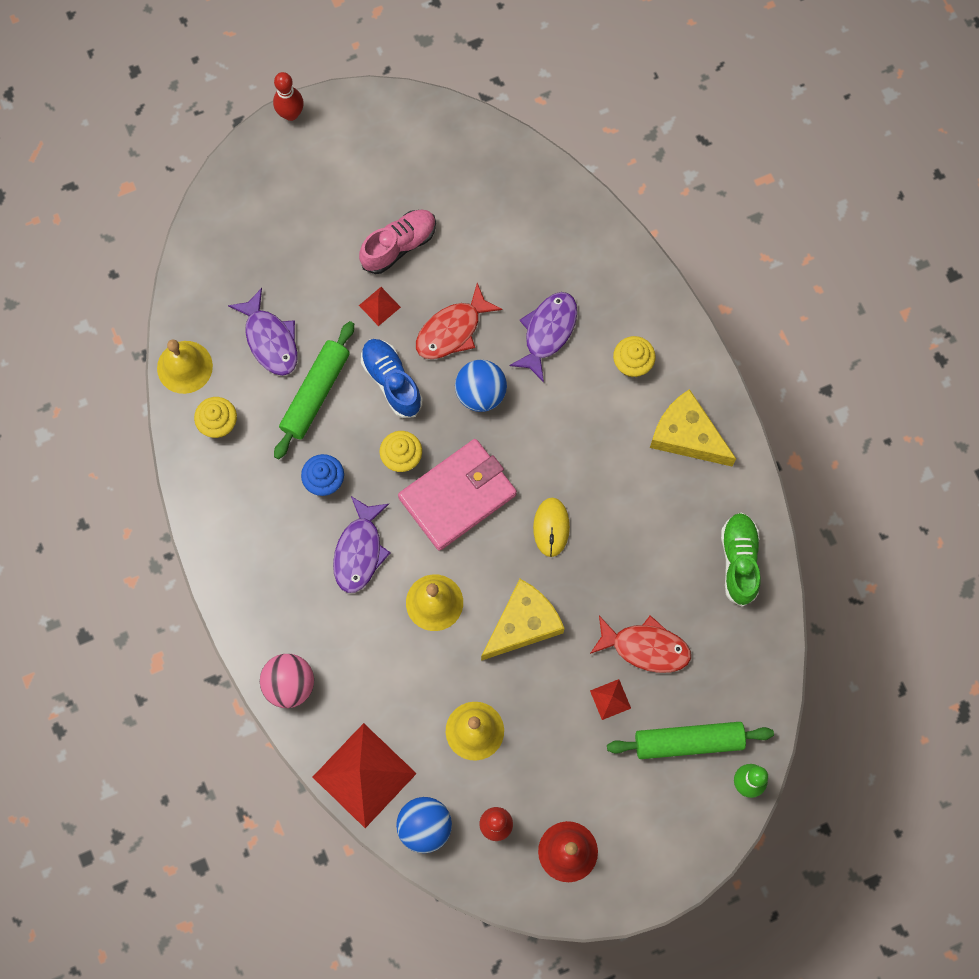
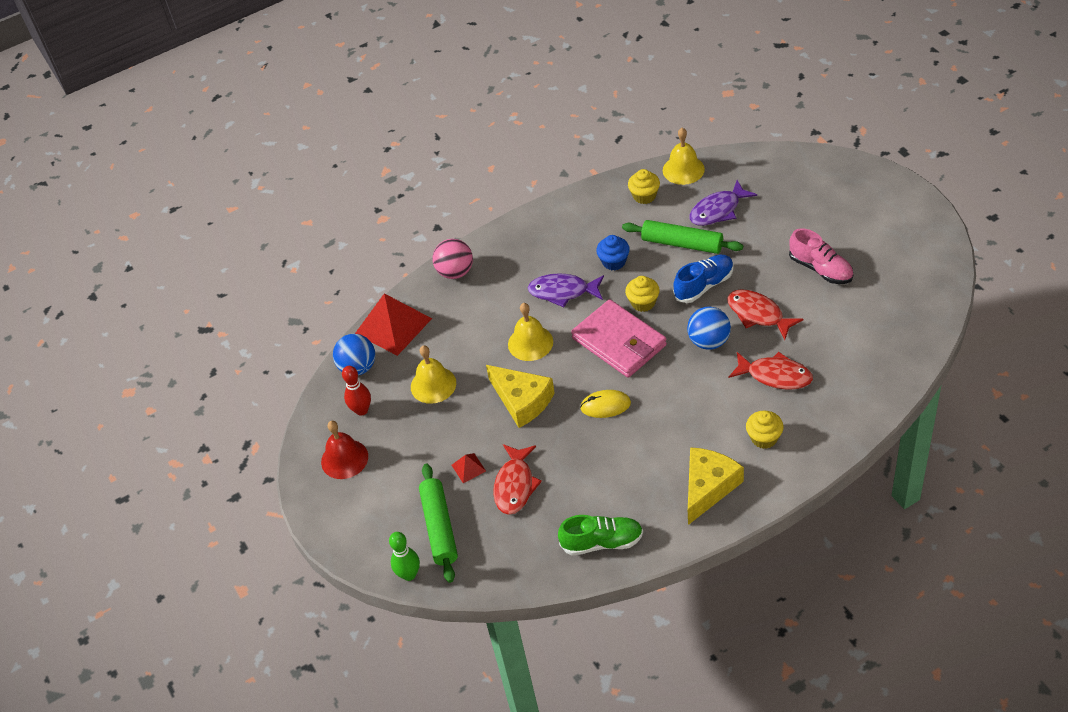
camera: 90 degrees right, 25 degrees down
red bowling pin [273,72,304,121] -> none
red pyramid [359,287,401,326] -> none
purple fish [509,292,577,382] -> red fish [729,352,813,390]

